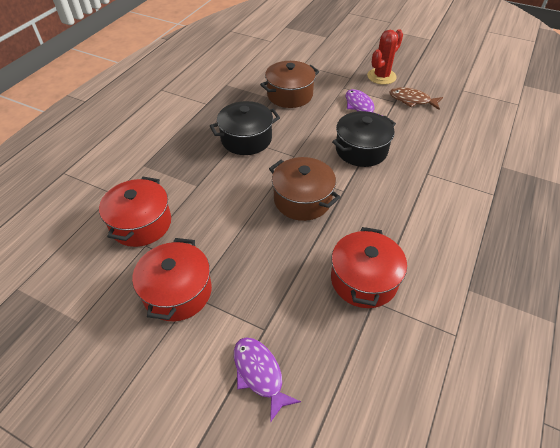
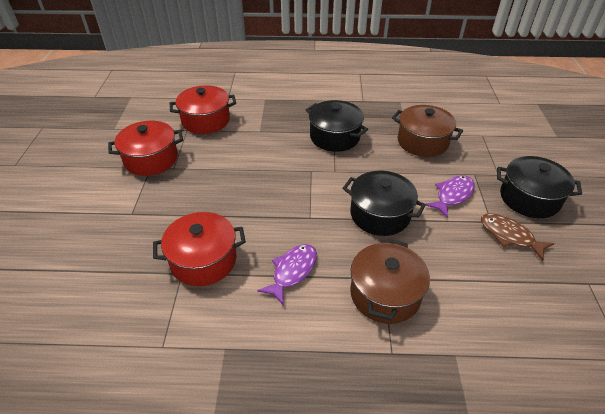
camera: 65 degrees right, 5 degrees down
purple fish [234,337,301,423] -> purple fish moved to [257,244,317,305]
brown pot [269,157,341,221] -> brown pot moved to [350,239,430,324]
red cactus [367,29,403,85] -> black pot [497,156,582,218]
brown fish [389,87,443,110] -> brown fish turned 45 degrees counterclockwise [481,213,555,261]

